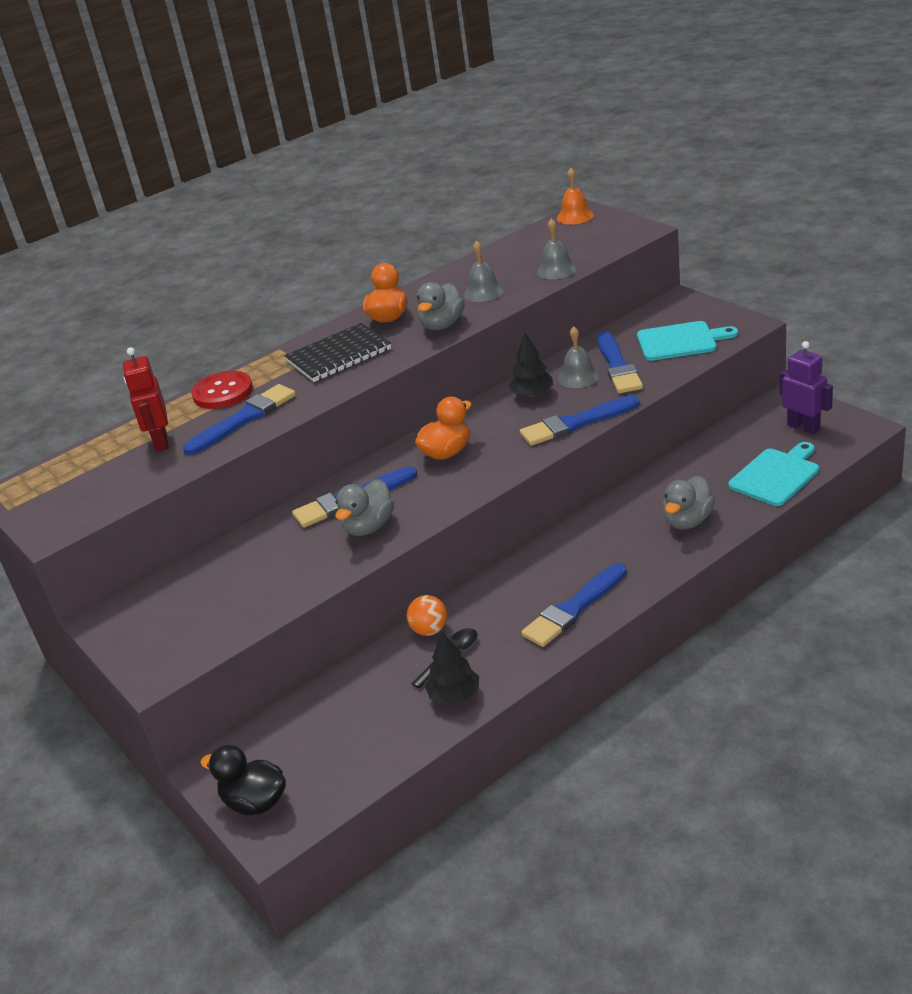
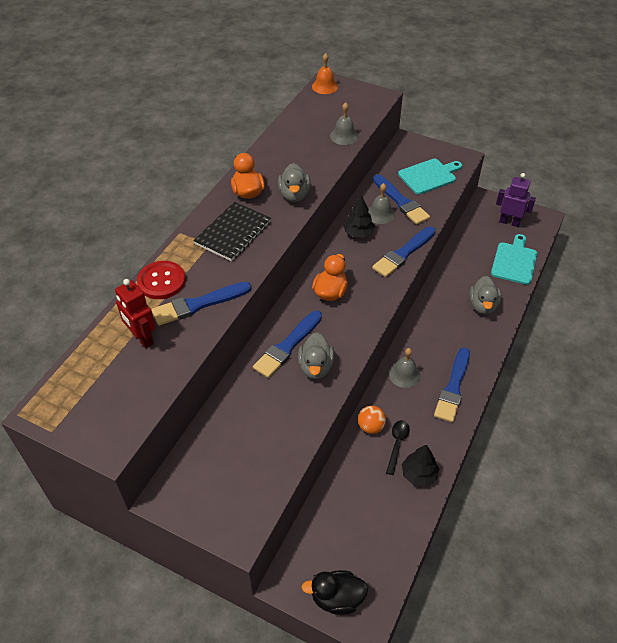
camera: 30 degrees left, 15 degrees up
blue brush [183,384,296,455] -> blue brush turned 135 degrees counterclockwise [152,282,251,326]
grey bell [464,240,504,302] -> grey bell moved to [389,348,421,388]

